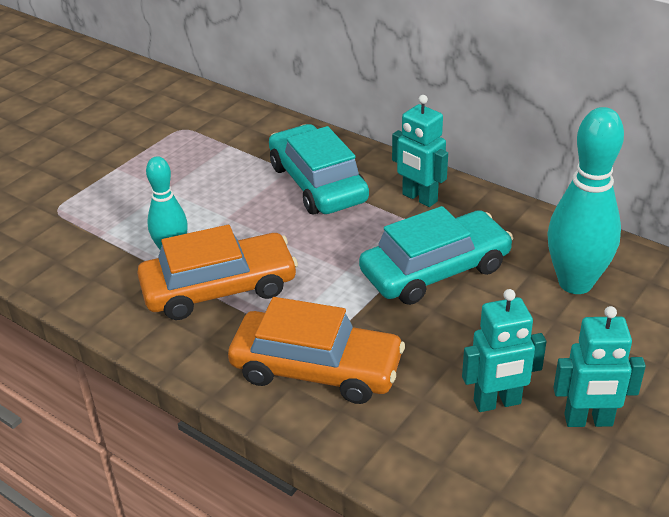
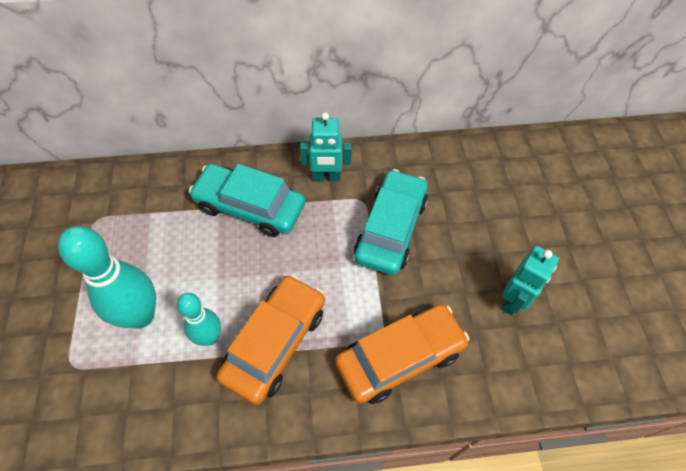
camera: 45 degrees left, 20 degrees up
turquoise bowling pin [548,107,624,294] -> turquoise bowling pin moved to [58,226,156,328]
turquoise robot [553,306,646,427] -> none

